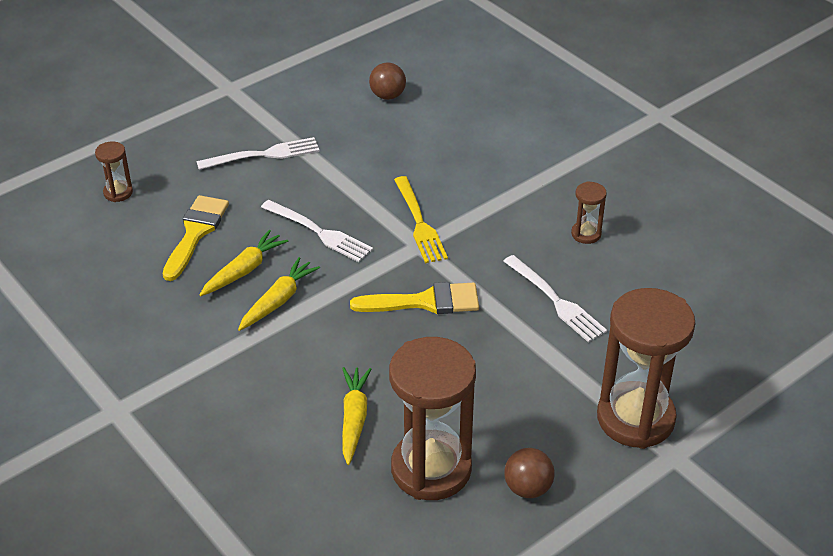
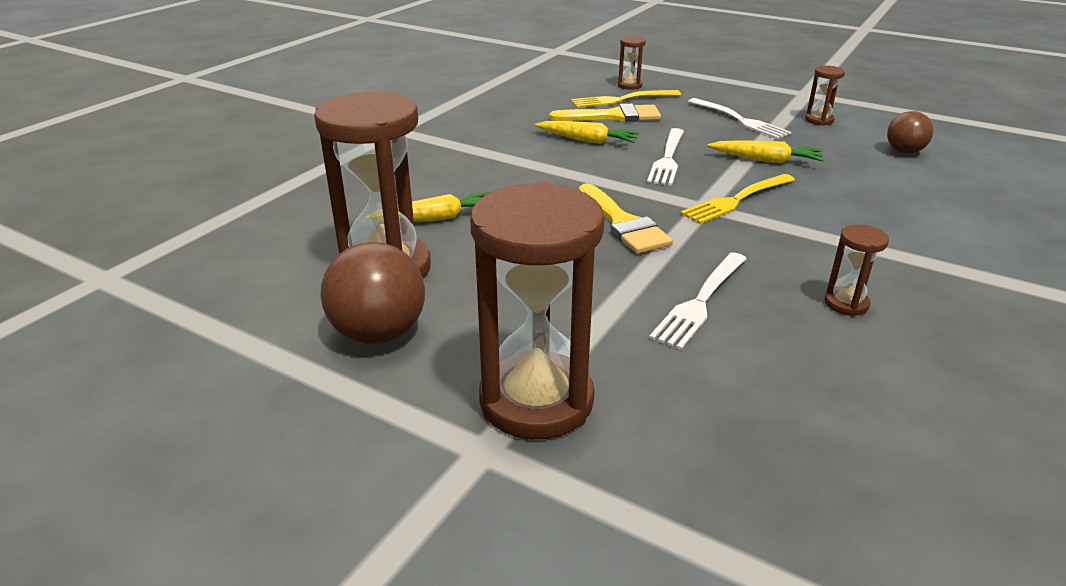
camera: 70 degrees right, 10 degrees down
yellow carrot [238,257,320,331] -> yellow carrot moved to [707,140,824,163]
brown ball [504,448,555,498] -> brown ball [321,242,425,344], size x1.60
none -> yellow fork [571,90,681,108]
none -> brown hourglass [805,66,845,126]

